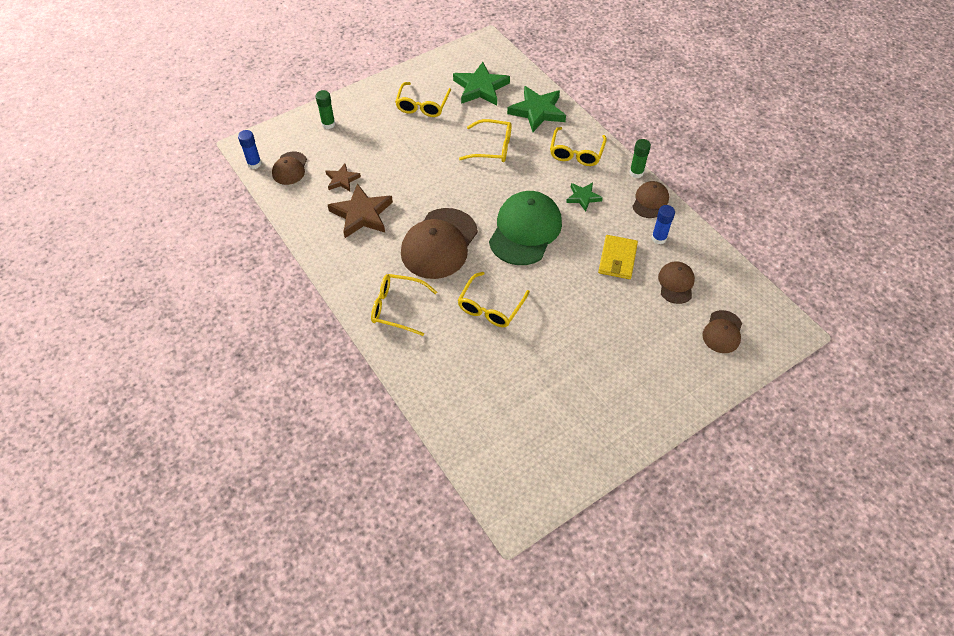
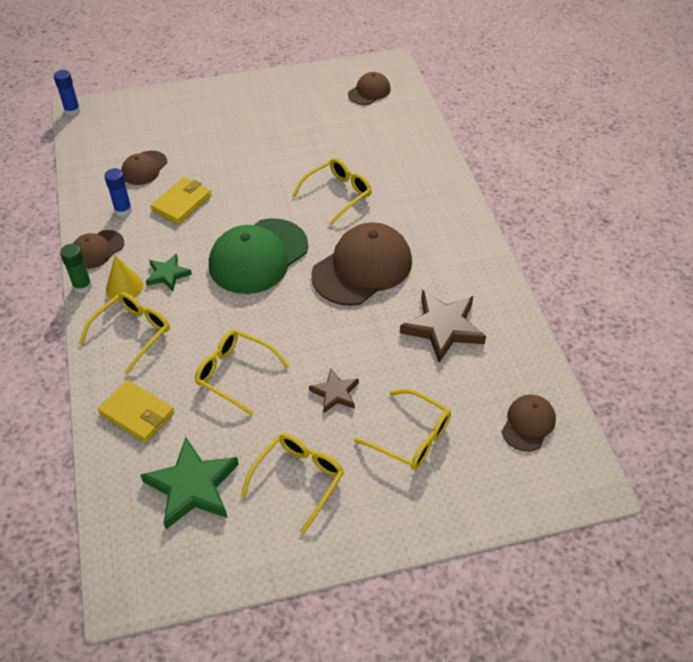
camera: 160 degrees left, 5 degrees down
blue glue stick [238,130,262,169] -> blue glue stick moved to [54,70,80,116]
green glue stick [316,90,335,129] -> none
brown star [325,163,361,191] -> brown star moved to [309,369,359,414]
yellow glasses [371,274,437,336] -> yellow glasses moved to [354,389,451,470]
green star [507,86,566,132] -> yellow wallet [98,380,174,443]
brown cap [702,310,742,353] -> brown cap moved to [348,72,391,105]
none -> yellow cone [106,255,144,301]

